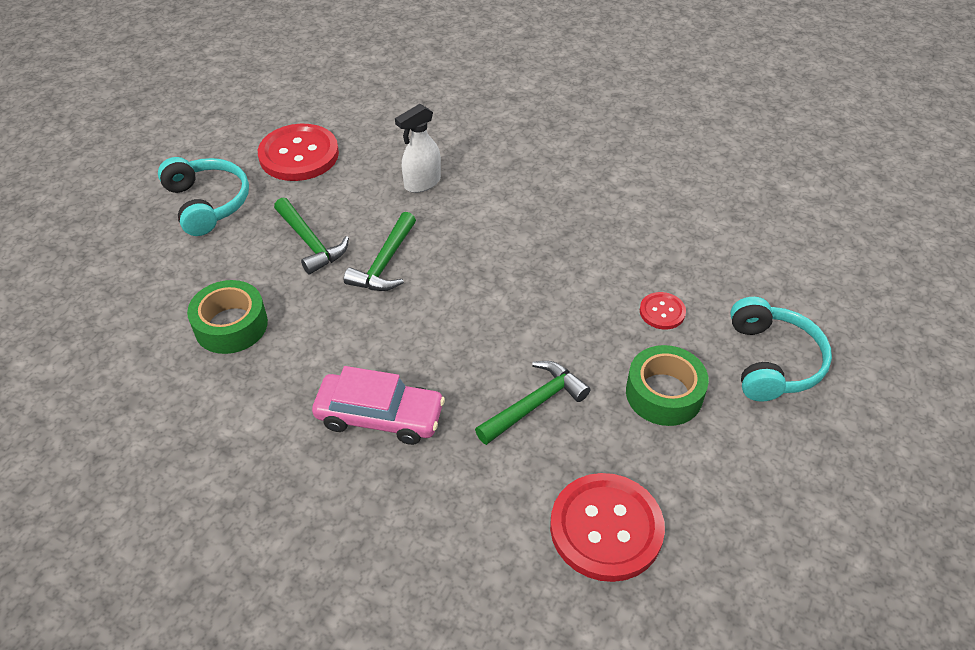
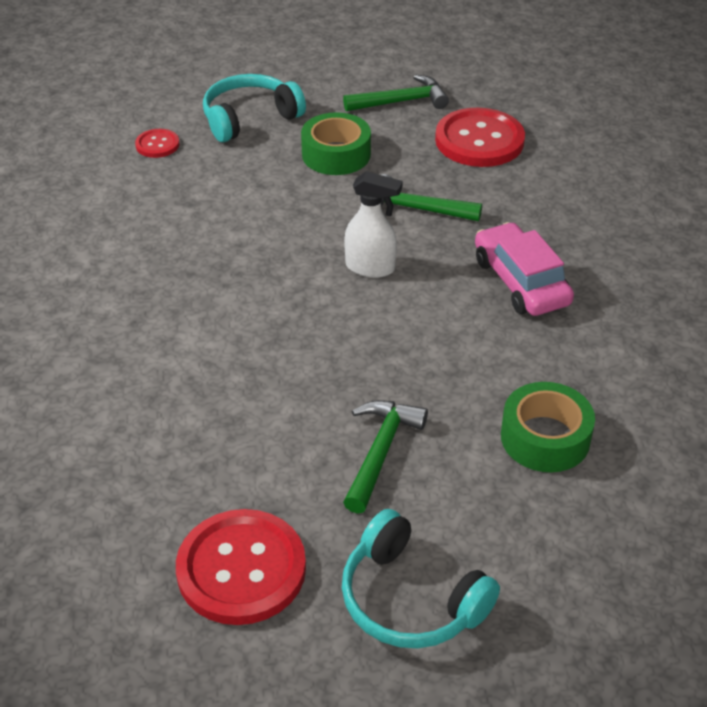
camera: 125 degrees left, 5 degrees down
turquoise headphones [158,157,249,236] -> turquoise headphones turned 75 degrees counterclockwise [342,509,500,648]
green hammer [344,212,416,291] -> green hammer moved to [343,75,449,111]
white spray bottle [395,104,441,193] -> white spray bottle moved to [344,171,403,278]
red button [640,292,686,329] -> red button moved to [135,129,179,158]

